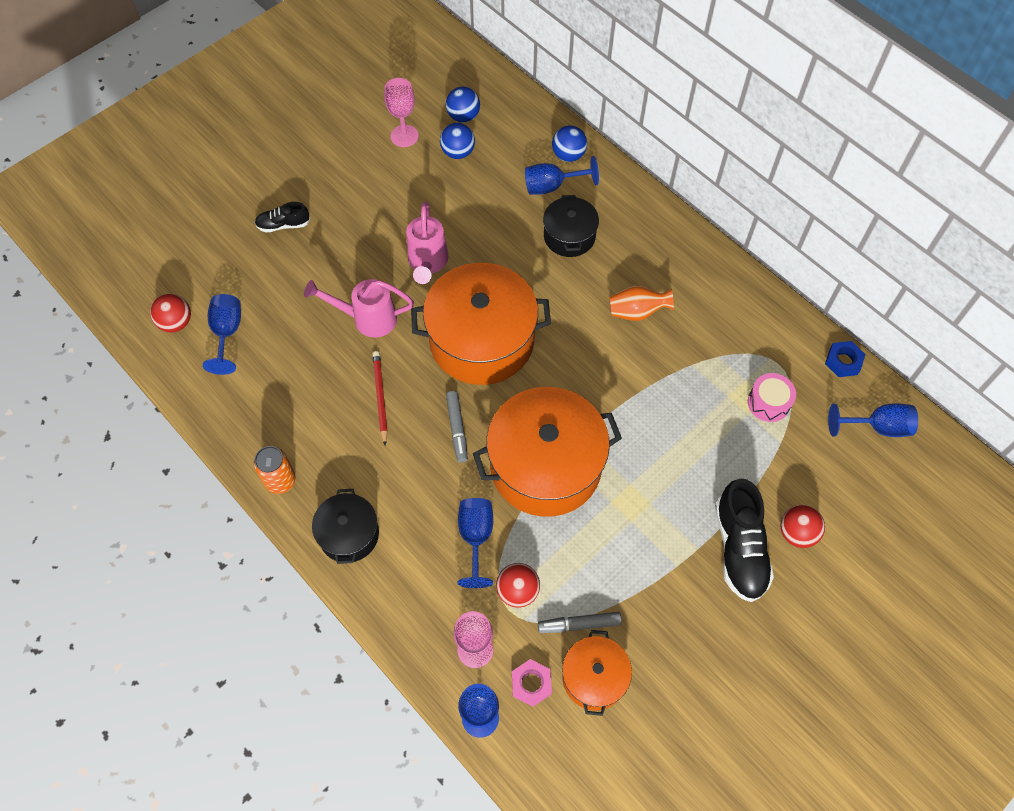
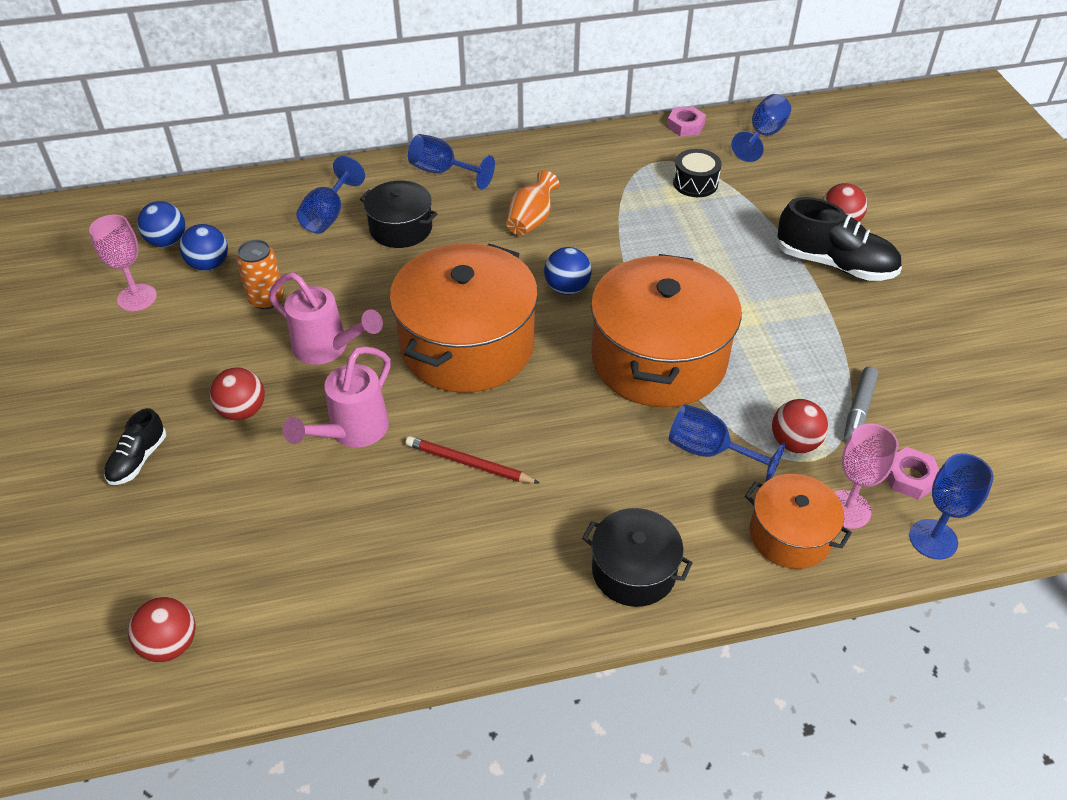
camera: 60 degrees left, 15 degrees down
blue goblet [203,294,241,375] -> blue goblet moved to [408,134,495,190]
orange can [254,446,296,494] -> orange can moved to [236,240,284,309]
grey marker [446,391,468,463] -> none
blue ball [552,125,587,162] -> blue ball moved to [544,247,592,295]
orange pot [562,630,632,716] -> orange pot moved to [745,474,852,569]
pink drum [748,373,796,422] -> black drum [673,149,722,197]
blue nut [825,341,865,377] -> pink nut [667,106,706,136]
none -> red ball [210,367,265,420]

